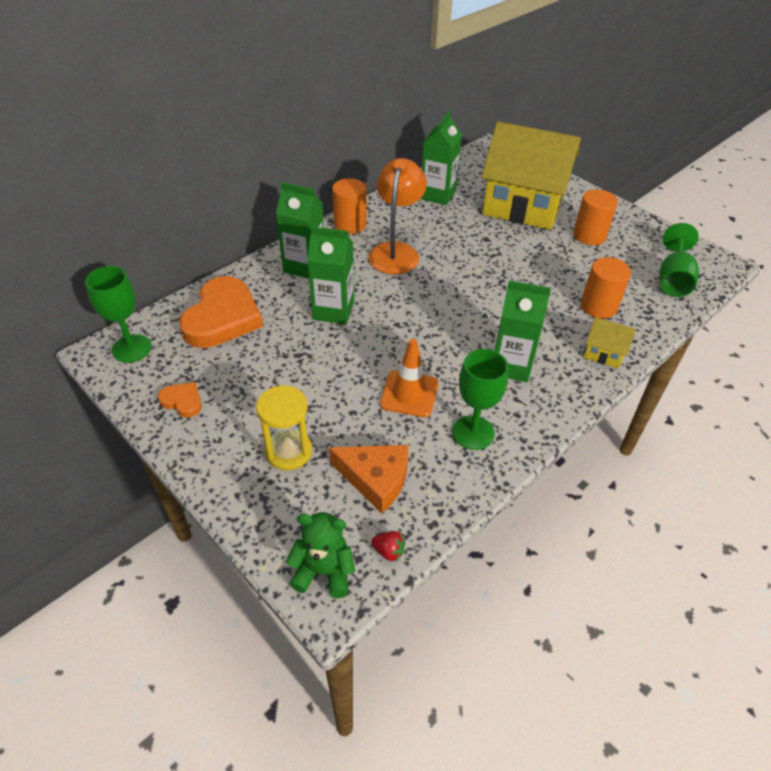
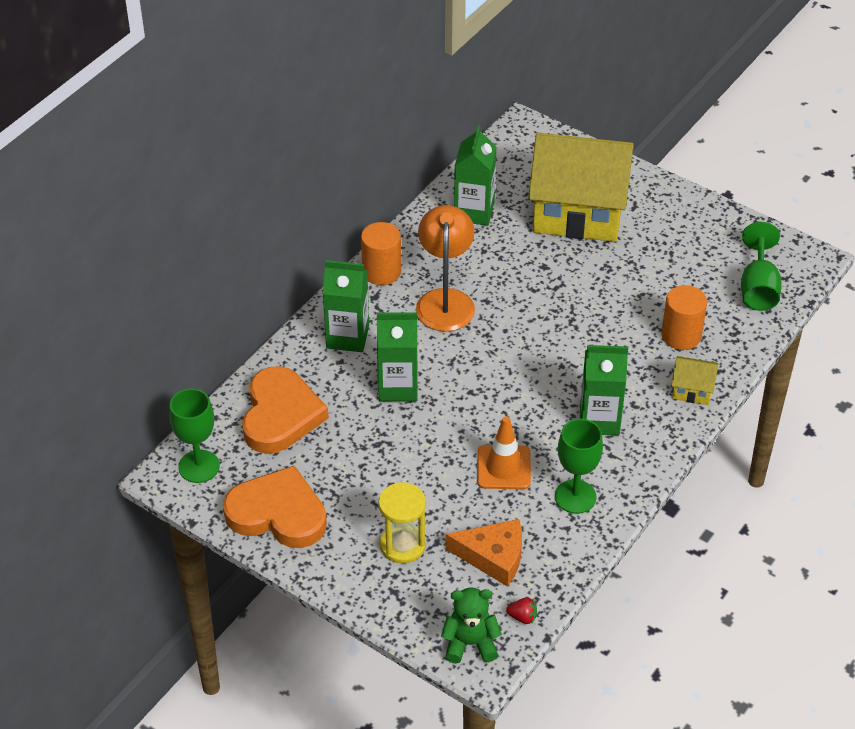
camera: 10 degrees left, 0 degrees up
orange heart [158,382,202,417] -> orange heart [223,465,327,548], size x2.20
orange cylinder [573,189,618,245] -> none

